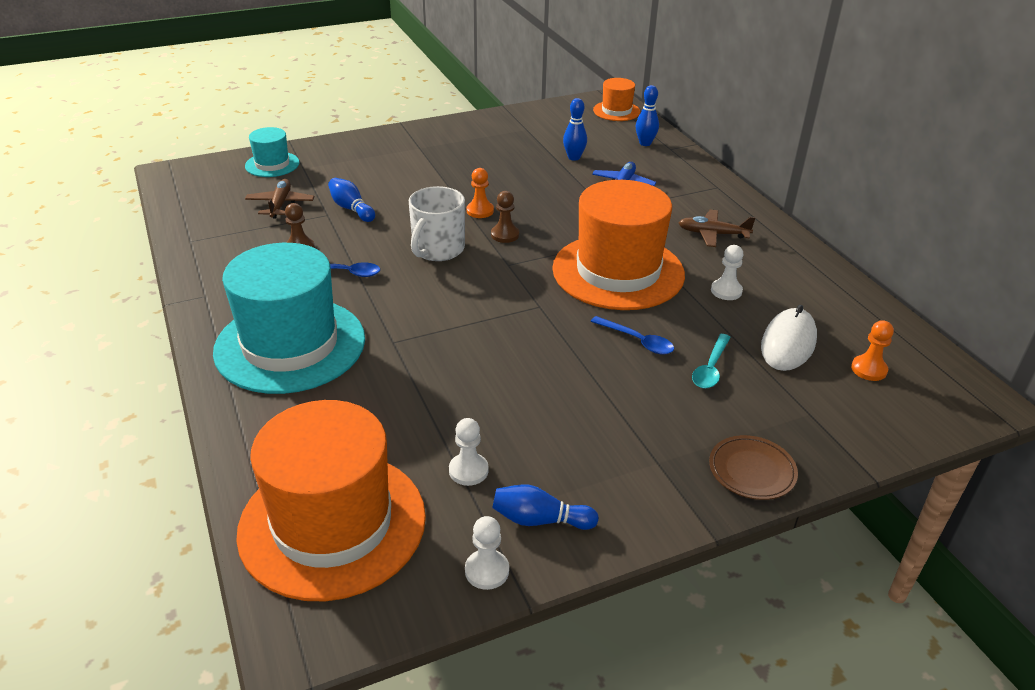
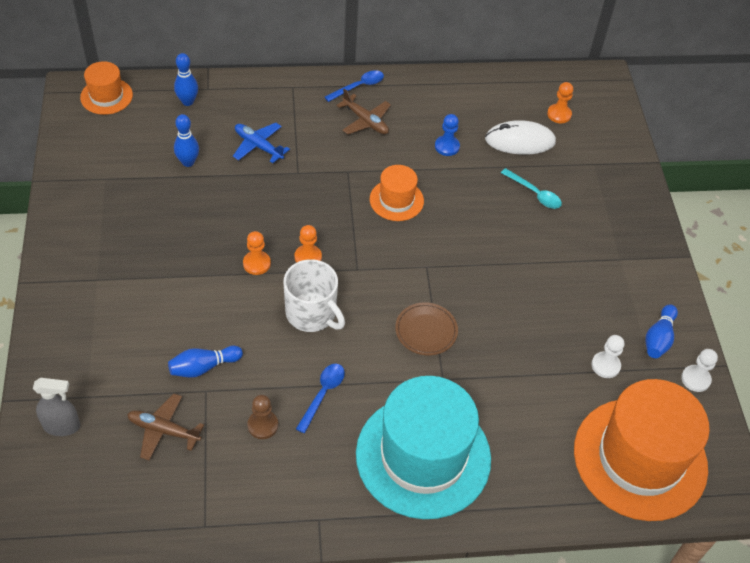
camera: 75 degrees left, 15 degrees up
turquoise hat [245,127,299,177] -> grey spray bottle [33,378,80,436]
brown pawn [491,191,519,243] -> orange pawn [295,225,322,263]
orange hat [552,180,685,310] -> orange hat [370,165,424,221], size x0.48
blue spoon [590,316,674,354] -> blue spoon moved to [325,70,384,102]
brown plane [679,210,756,247] -> brown plane turned 75 degrees counterclockwise [336,89,391,134]
brown plate [709,435,798,500] -> brown plate moved to [395,303,458,355]
white pawn [711,245,744,300] -> blue pawn [435,114,460,156]
white mouse [761,305,817,371] -> white mouse turned 45 degrees counterclockwise [485,120,556,155]

